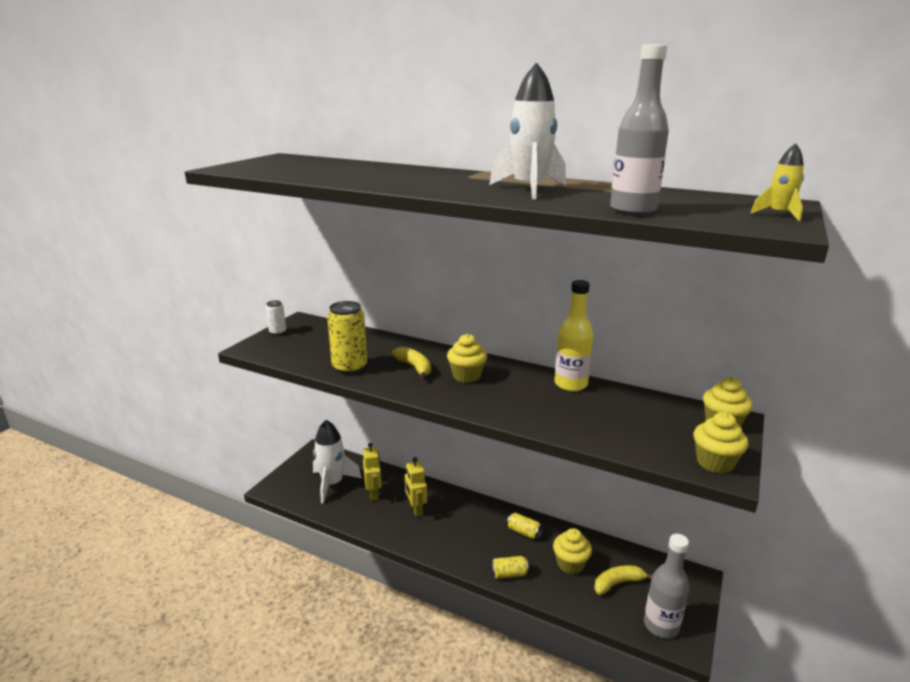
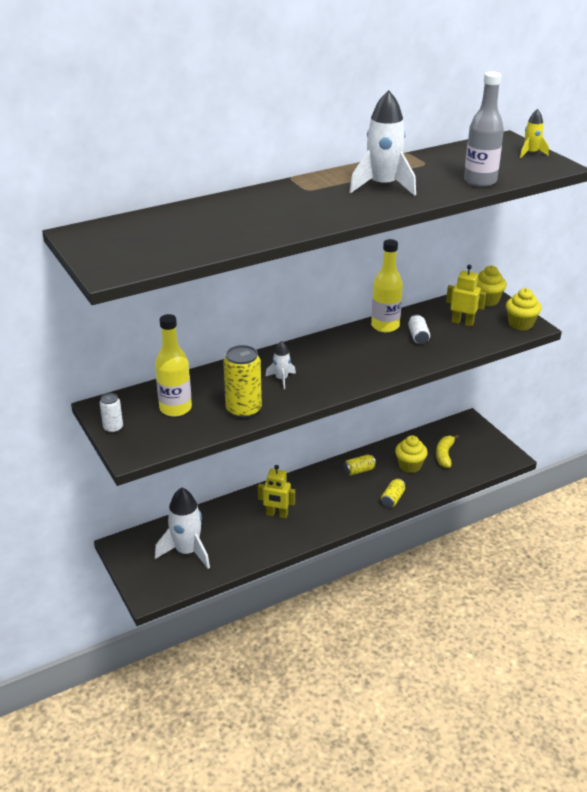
camera: 55 degrees left, 10 degrees up
yellow robot [363,443,382,501] -> yellow robot moved to [446,265,486,327]
yellow banana [392,346,431,379] -> white rocket [266,341,296,389]
yellow cupcake [447,334,487,383] -> none
grey bottle [644,534,689,638] -> none
none -> yellow bottle [155,314,192,417]
none -> white can [408,315,430,344]

